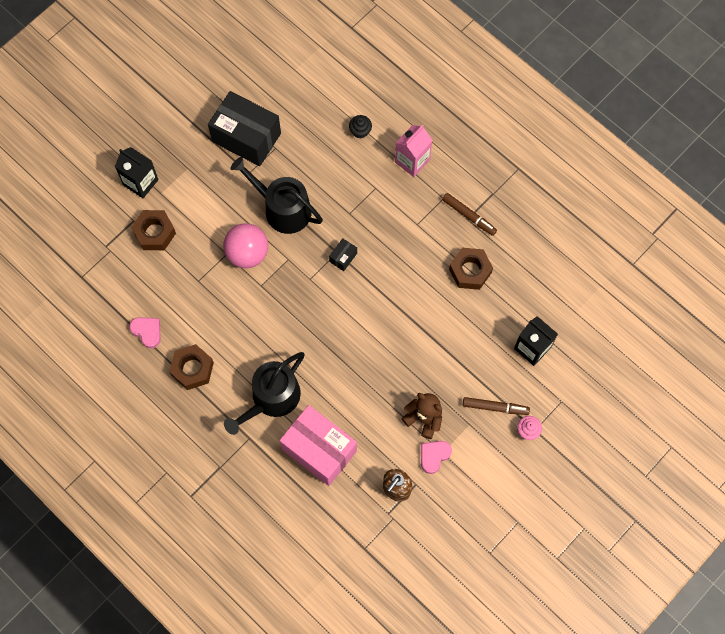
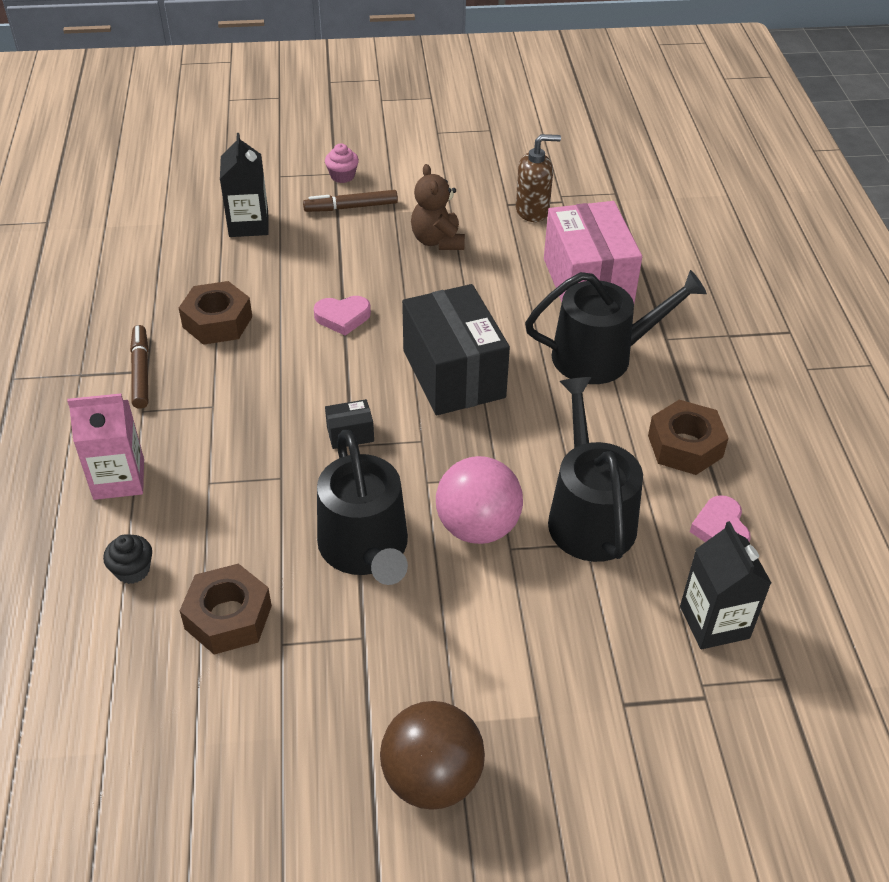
camera: 140 degrees left, 25 degrees down
black carton [115,147,159,198] -> black carton moved to [680,521,771,649]
brown nut [131,210,176,250] -> brown nut moved to [180,563,272,655]
black box [208,91,281,166] -> black box moved to [402,284,510,415]
pink heart [421,441,452,474] -> pink heart moved to [314,296,371,336]
brown marker [463,397,530,415] -> brown marker turned 60 degrees counterclockwise [303,190,398,212]
none -> brown ball [380,701,485,810]
none -> black watering can [548,377,643,562]

